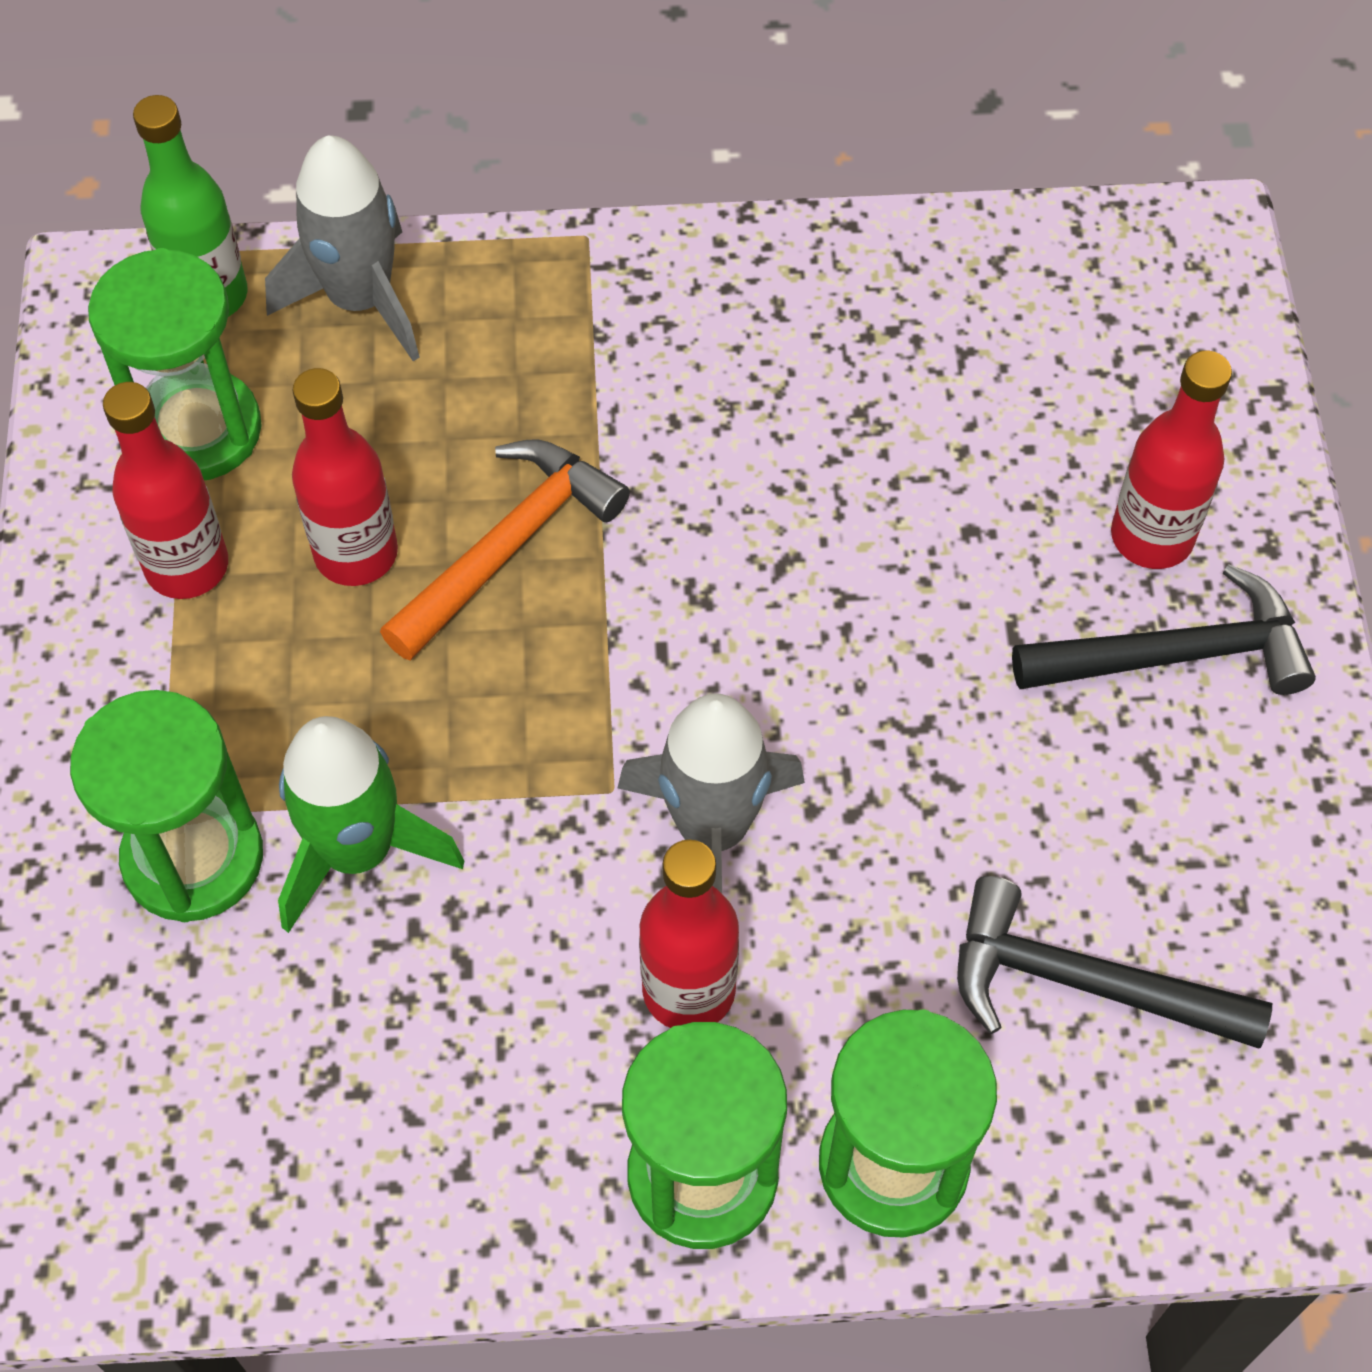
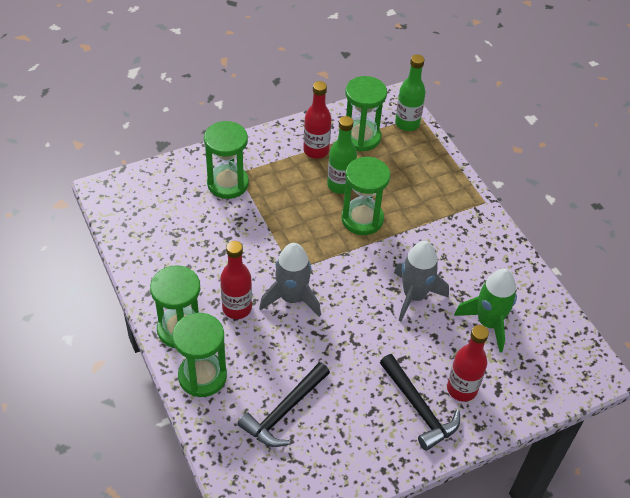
camera: 65 degrees right, 10 degrees down
grey rocket [265,135,419,361] -> grey rocket moved to [394,241,449,322]
green rocket [278,716,464,933] -> green rocket moved to [454,269,517,353]
red bottle [292,368,398,586] -> green bottle [327,116,357,194]
orange hammer [380,439,630,661] -> green hourglass [341,157,390,235]
black hammer [957,876,1272,1049] -> black hammer turned 135 degrees counterclockwise [238,362,330,447]

